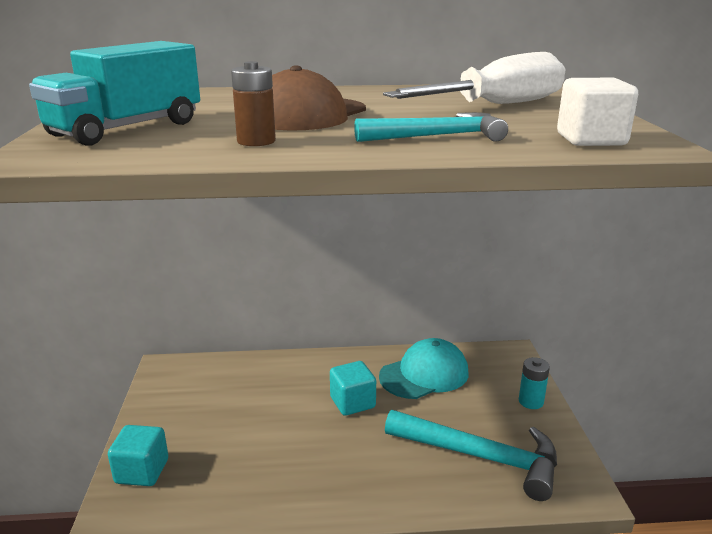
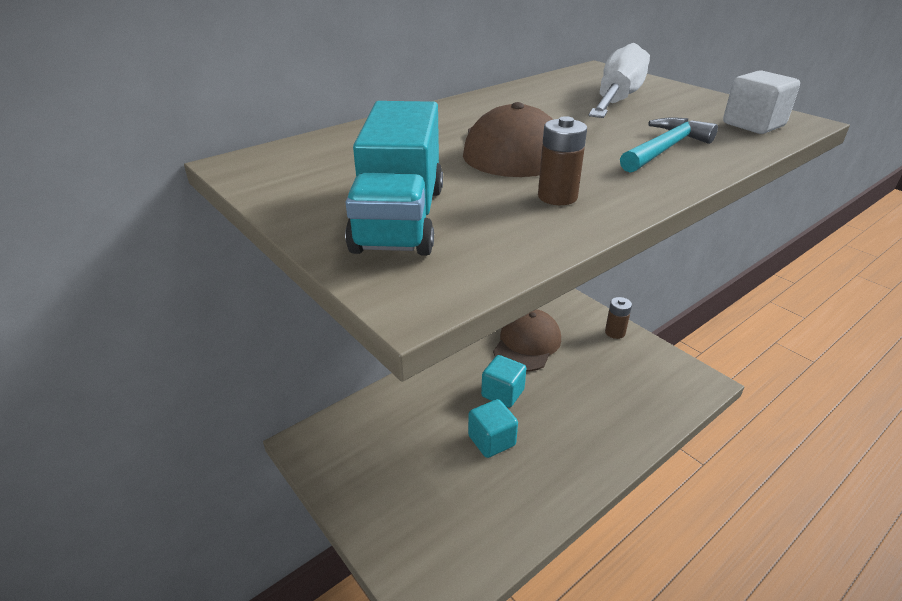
camera: 35 degrees left, 10 degrees up
turquoise cube [108,425,168,486] -> turquoise cube moved to [468,399,518,458]
turquoise cap [379,338,469,399] -> brown cap [493,309,561,372]
turquoise hammer [385,410,557,501] -> none
turquoise battery [519,357,550,409] -> brown battery [605,297,632,339]

